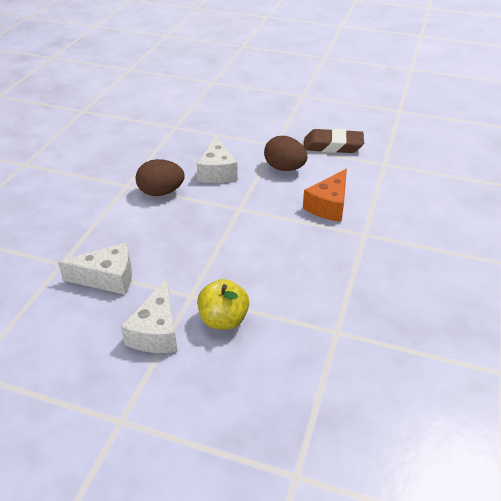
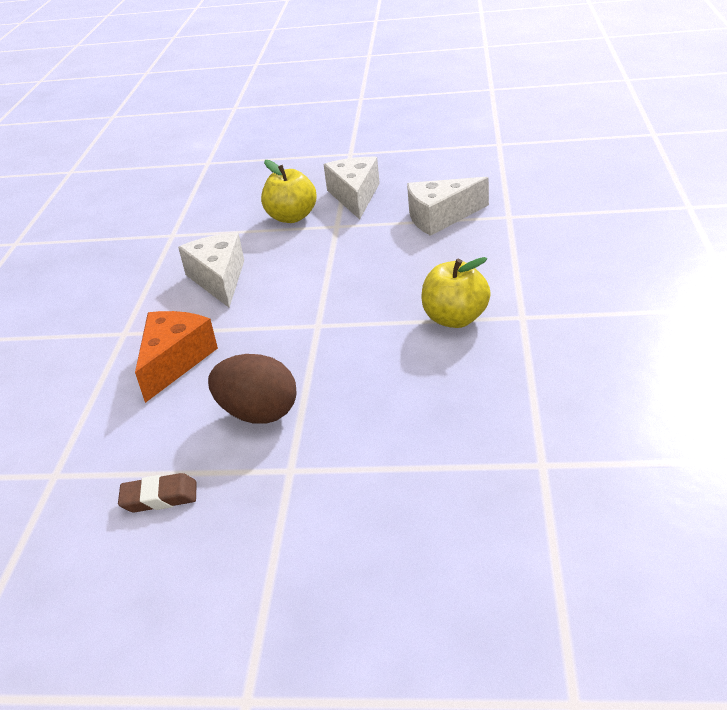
camera: 170 degrees right, 5 degrees down
brown egg [136,159,185,196] -> yellow apple [421,257,491,328]
white cheese [197,135,238,183] -> white cheese moved to [178,232,244,307]
brown eraser [304,128,364,153] -> brown eraser [118,473,197,512], size x0.55

